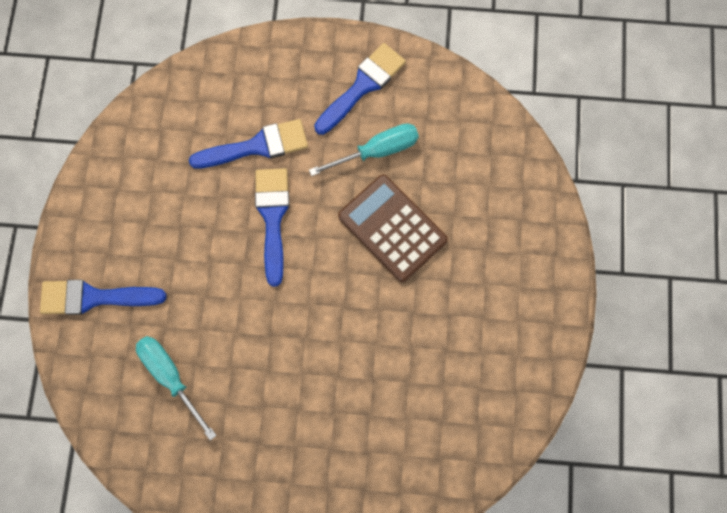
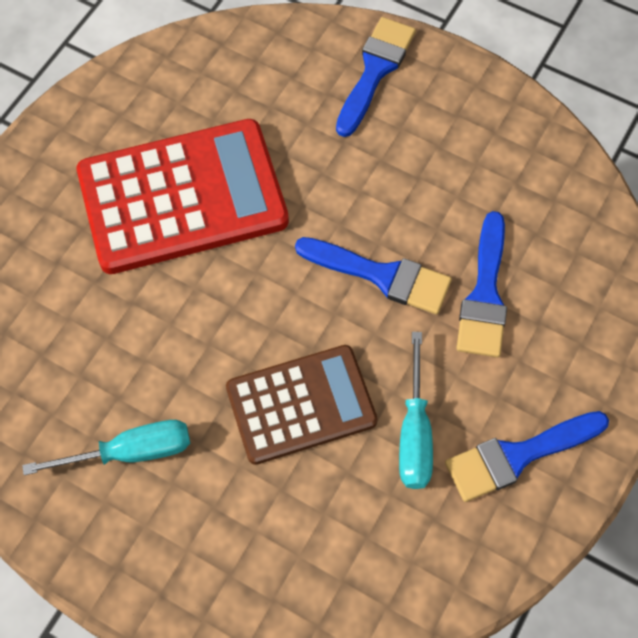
camera: 115 degrees right, 10 degrees down
turquoise screwdriver [136,336,217,441] -> turquoise screwdriver moved to [22,420,190,475]
blue brush [314,43,406,135] -> blue brush turned 90 degrees clockwise [445,411,609,502]
none -> red calculator [77,119,289,274]

